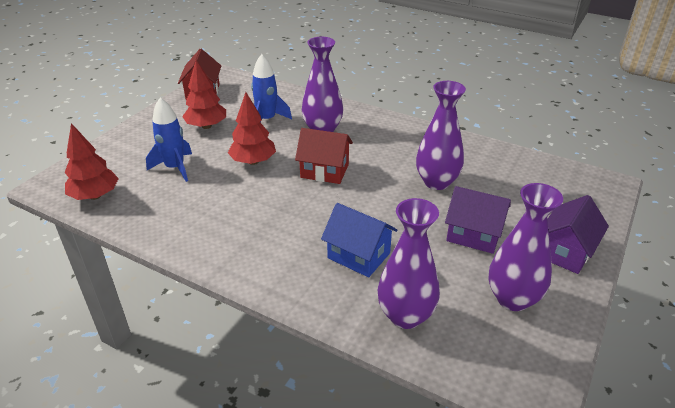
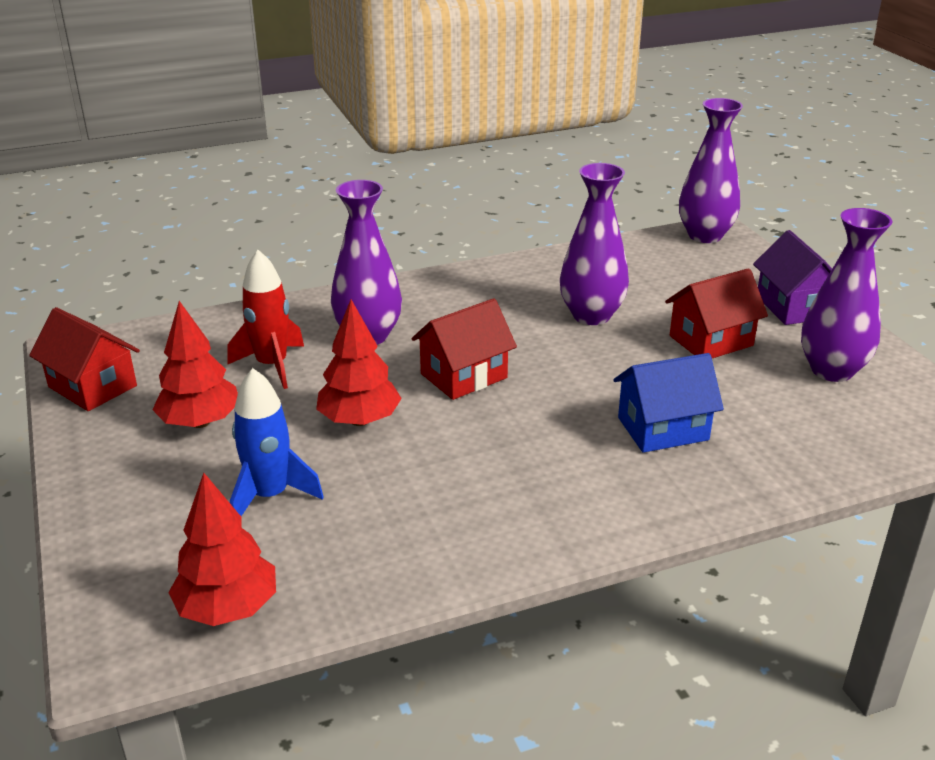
camera: 50 degrees left, 5 degrees down
blue rocket [251,54,292,123] -> red rocket [228,250,304,389]
purple vase [378,198,440,329] -> purple vase moved to [679,98,743,243]
purple house [445,186,511,254] -> red house [665,268,768,358]

